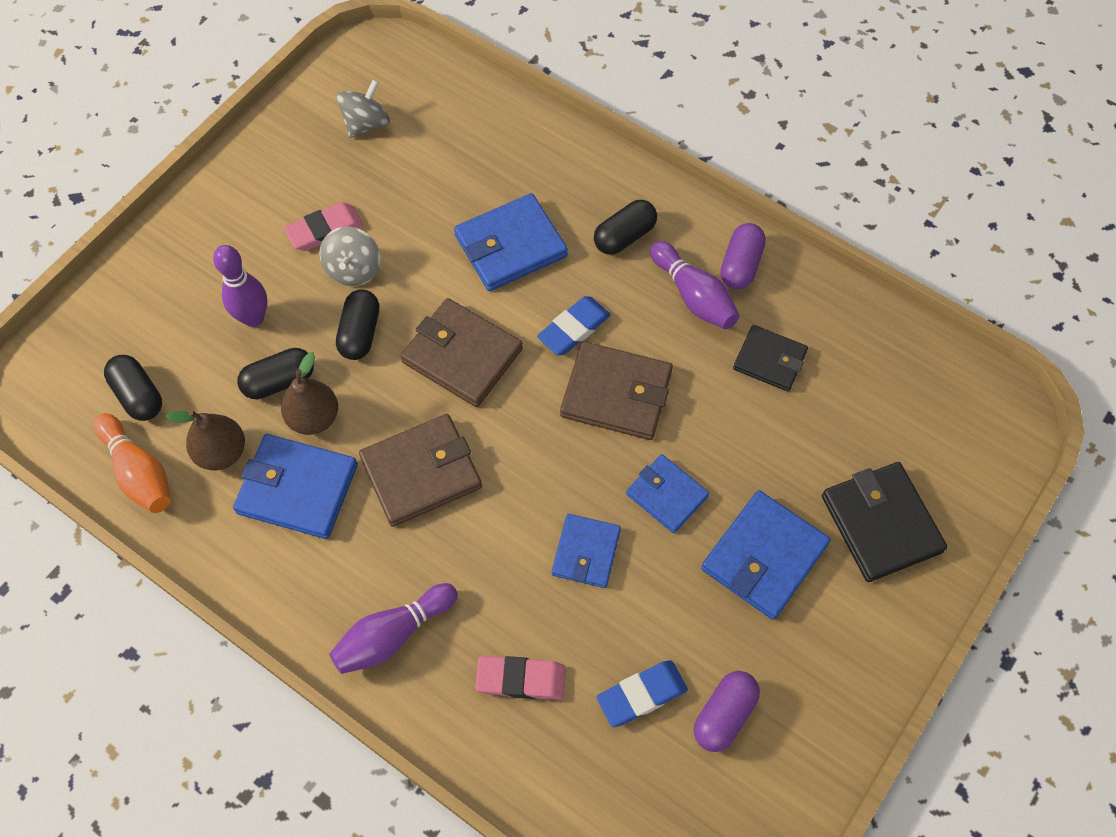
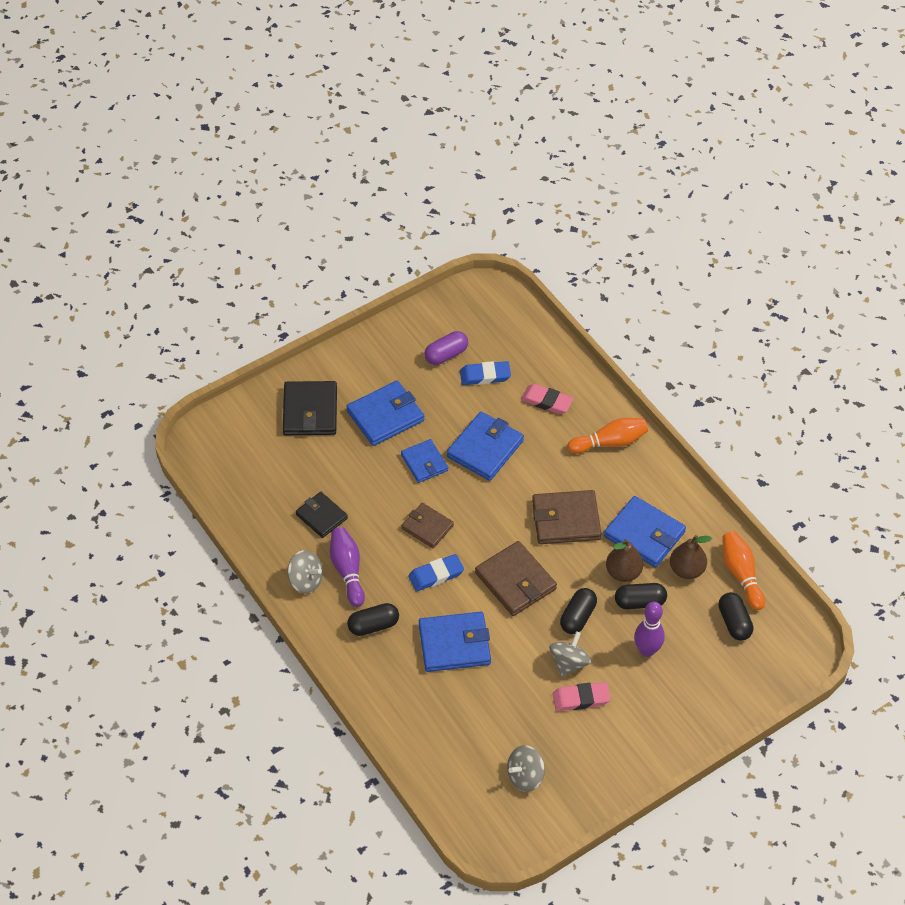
camera: 160 degrees left, 10 degrees down
purple bowling pin [329,583,458,674] -> orange bowling pin [568,418,648,454]
blue wallet [552,514,621,588] -> blue wallet [447,411,524,481], size x1.56
brown wallet [560,341,673,440] -> brown wallet [401,503,454,548], size x0.64
purple capsule [720,223,766,289] -> grey spinning top [288,550,323,594]

